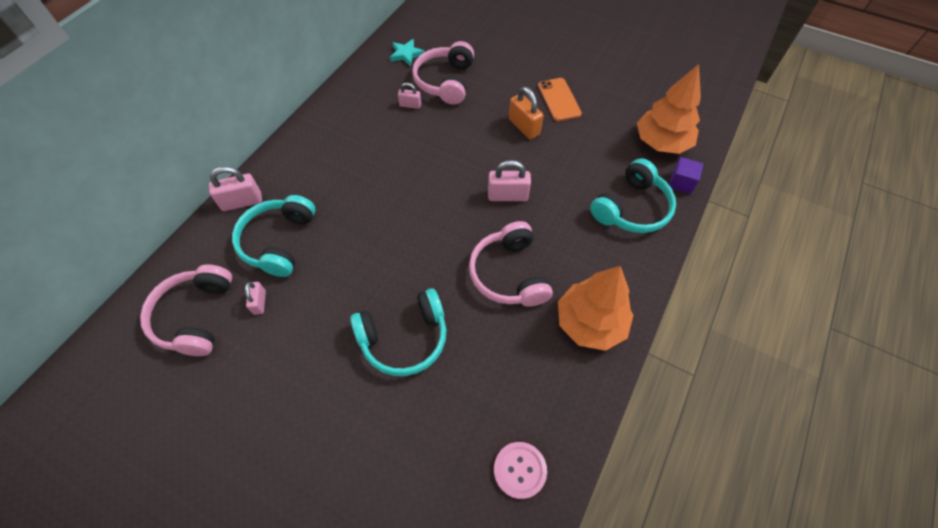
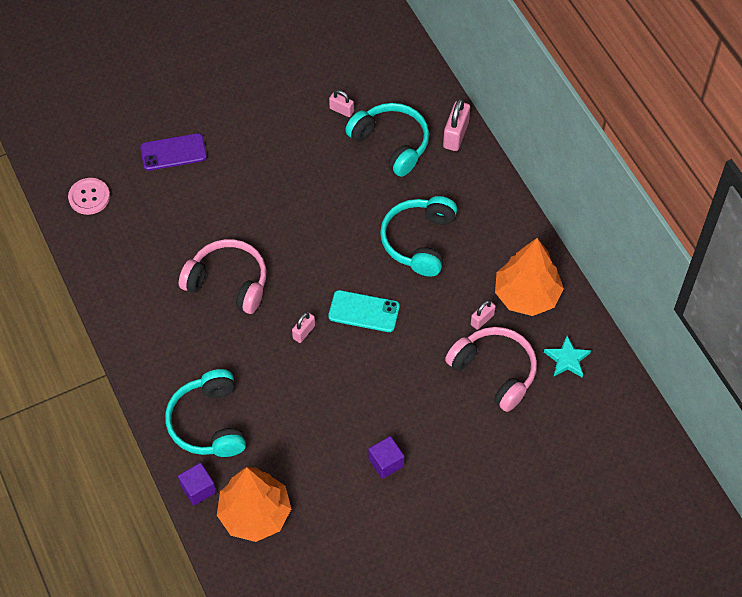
camera: 125 degrees right, 0 degrees up
pink headphones [140,264,232,356] -> none
turquoise headphones [350,288,446,376] -> turquoise headphones moved to [380,196,457,276]
pink padlock [488,160,531,201] -> pink padlock [292,312,315,343], size x0.60
orange padlock [509,87,543,139] -> none
orange phone [538,78,582,121] -> purple cube [368,436,404,479]
orange tree [558,266,633,351] -> orange tree moved to [495,238,564,316]
none -> purple phone [140,133,207,171]
none -> turquoise phone [328,290,400,332]

